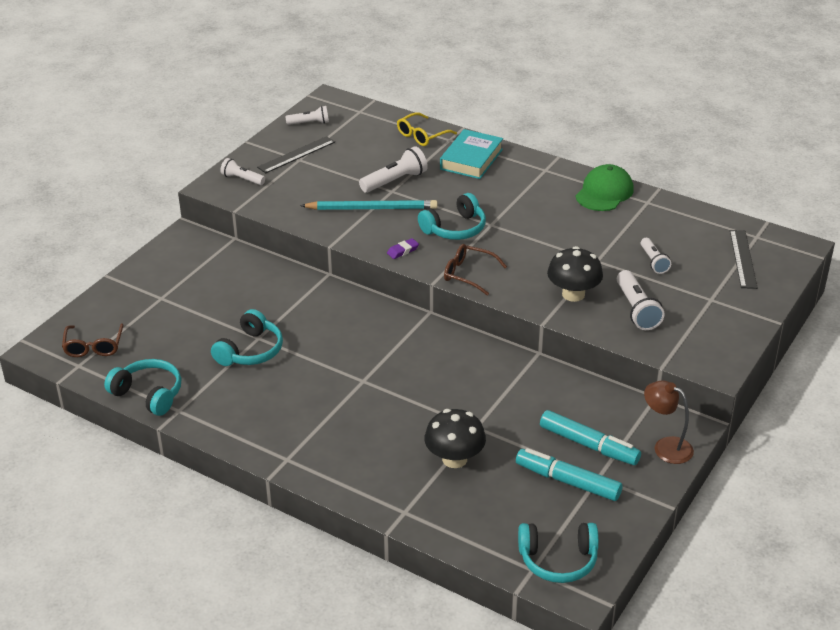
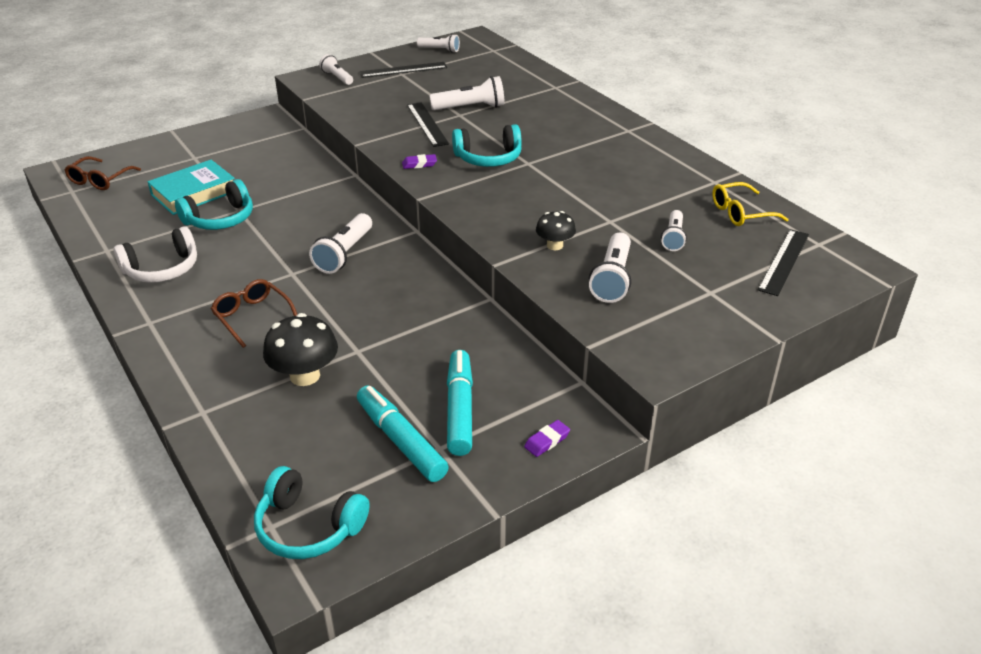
camera: 25 degrees right, 0 degrees up
turquoise headphones [104,359,181,416] -> none
turquoise pencil [300,200,438,210] -> black ruler [407,102,449,147]
yellow glasses [397,112,457,146] -> yellow glasses moved to [712,182,789,226]
turquoise book [440,129,503,179] -> turquoise book moved to [147,160,235,215]
brown glasses [444,244,507,296] -> brown glasses moved to [211,279,297,348]
turquoise marker [540,410,641,465] -> turquoise marker turned 150 degrees counterclockwise [447,350,473,456]
black mushroom [547,246,603,302] -> black mushroom [536,211,576,250], size x0.61
green cap [576,164,634,211] -> none
brown lamp [644,380,694,464] -> purple eraser [524,420,570,457]
none -> white headphones [114,226,197,283]
none -> white flashlight [309,213,372,274]

